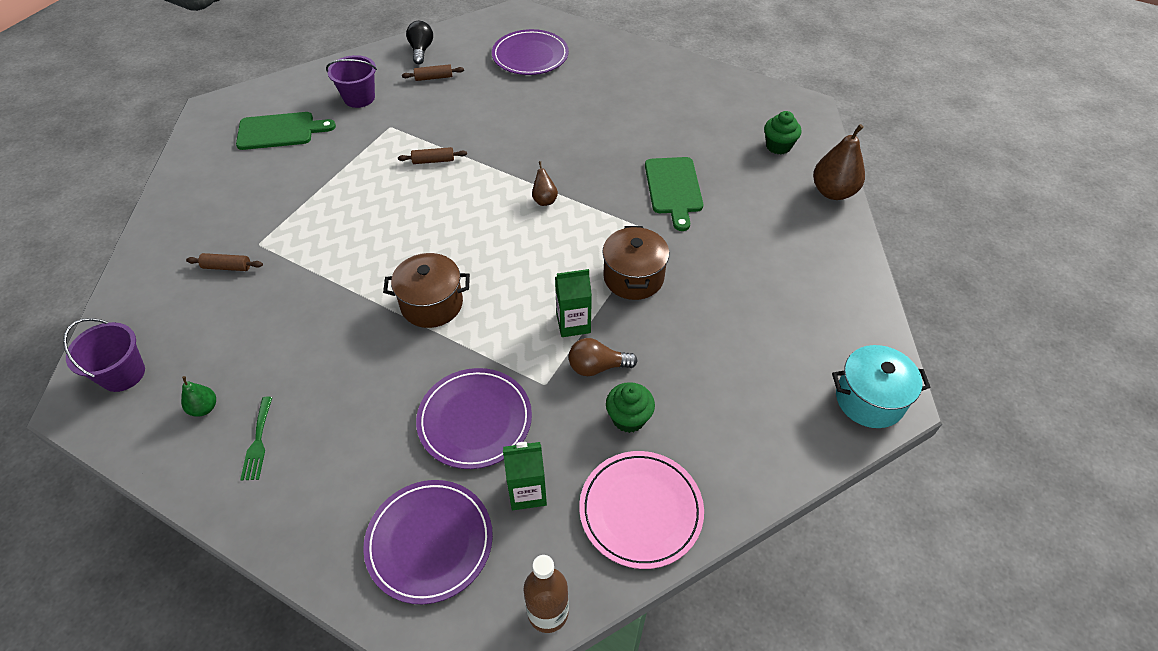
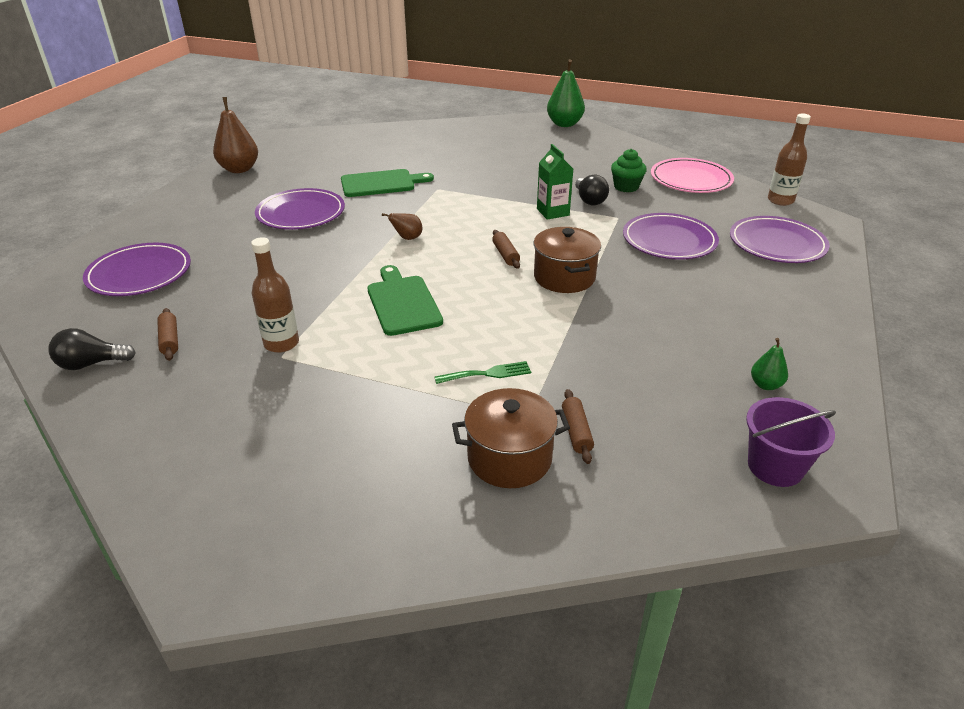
camera: 100 degrees left, 15 degrees down
green cutting board [236,112,336,150] -> green cutting board moved to [367,265,443,336]
green fork [240,397,273,481] -> green fork moved to [434,361,531,384]
purple bucket [326,55,377,108] -> none
brown rolling pin [398,147,467,164] -> brown rolling pin moved to [492,230,520,269]
green carton [503,442,547,510] -> none
brown light bulb [569,338,637,376] -> black light bulb [575,175,609,205]
brown pot [602,226,669,300] -> brown pot moved to [452,388,570,488]
green cupcake [764,111,802,155] -> none
brown pear [813,124,865,200] -> brown pear moved to [213,97,258,173]
turquoise pot [832,345,930,428] -> green pear [547,59,585,127]
none -> brown bottle [251,237,299,353]
none -> purple plate [255,188,345,230]

